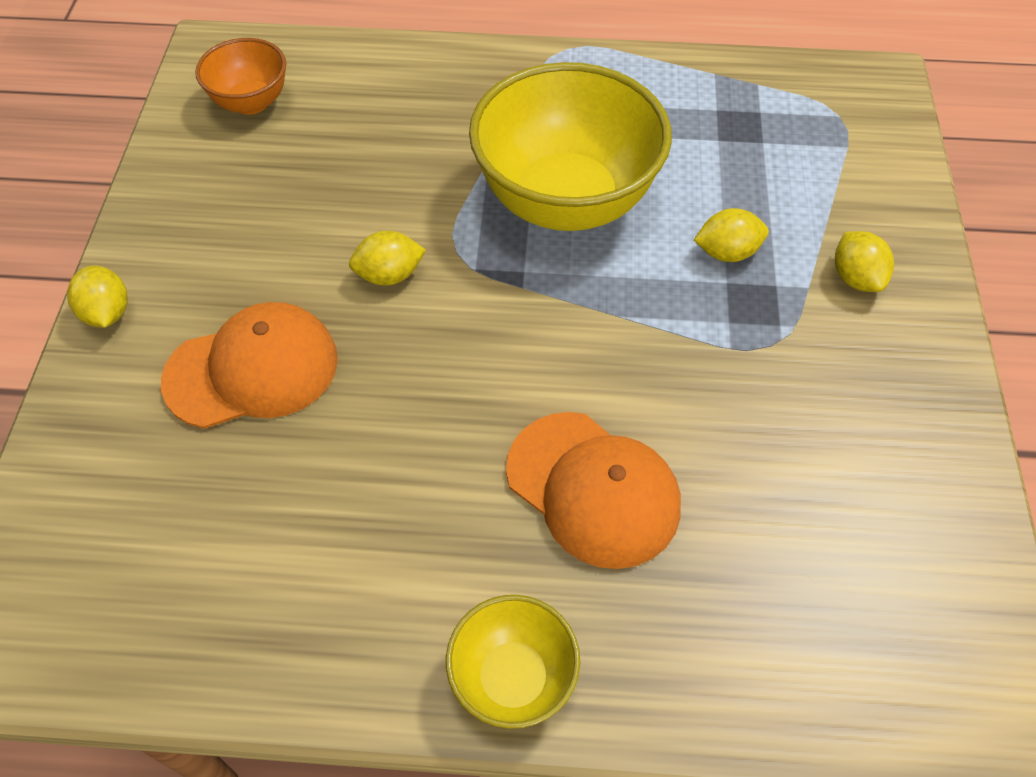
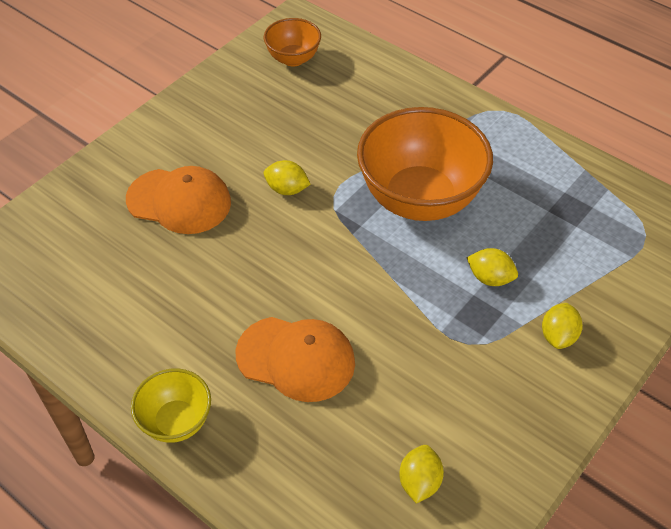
camera: 35 degrees right, 5 degrees down
yellow lemon [67,266,128,328] -> yellow lemon moved to [399,445,444,503]
yellow bowl [469,62,672,231] -> orange bowl [357,107,493,221]
orange cap [506,412,681,569] -> orange cap turned 60 degrees counterclockwise [236,317,355,402]

